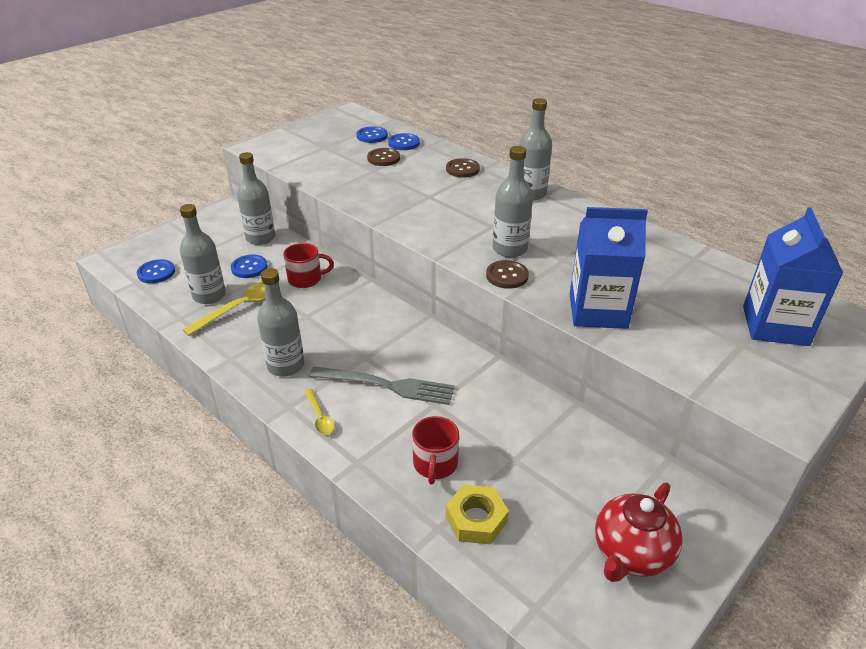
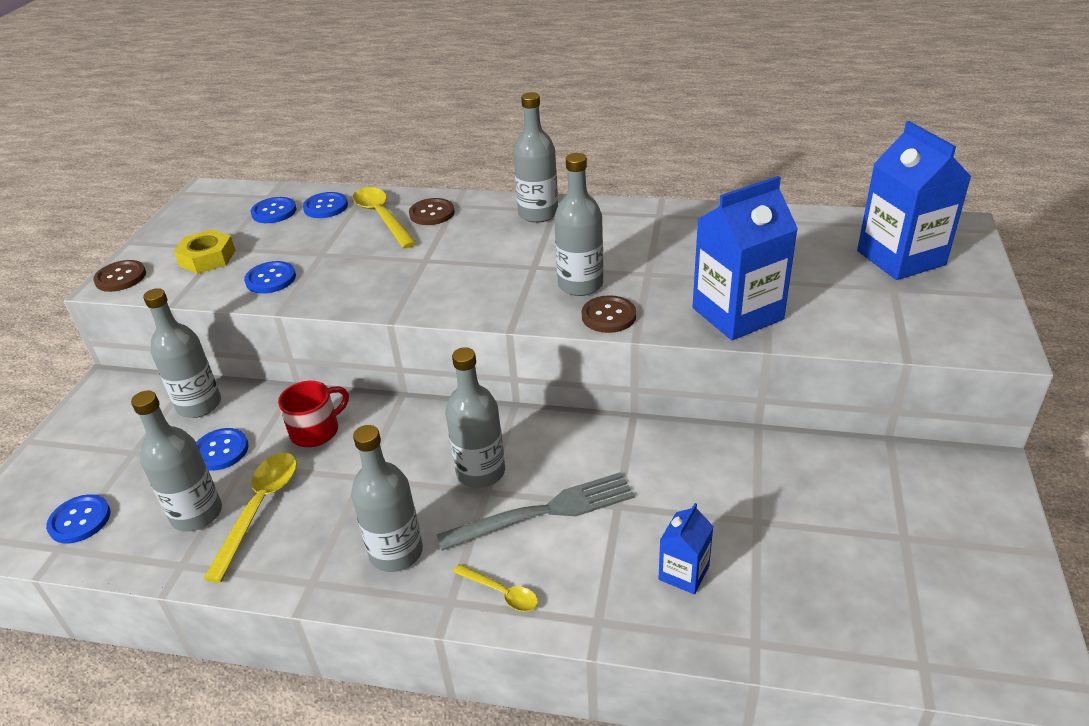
camera: 30 degrees left, 0 degrees up
brown button [367,148,400,166] -> brown button moved to [93,260,146,292]
red mug [412,416,459,485] -> blue carton [659,503,714,594]
yellow nut [446,485,509,544] -> yellow nut moved to [174,229,236,274]
red teapot [595,483,683,582] -> none
none -> blue button [244,261,296,294]
none -> yellow spoon [353,187,417,248]
none -> grey bottle [445,347,505,488]

